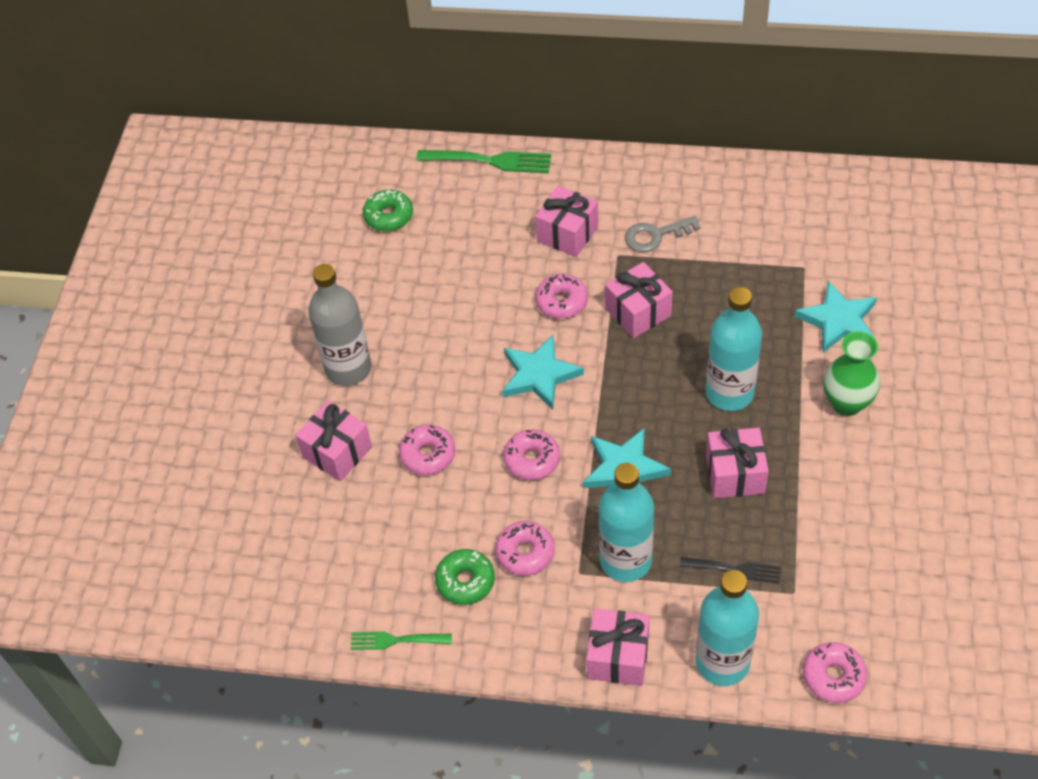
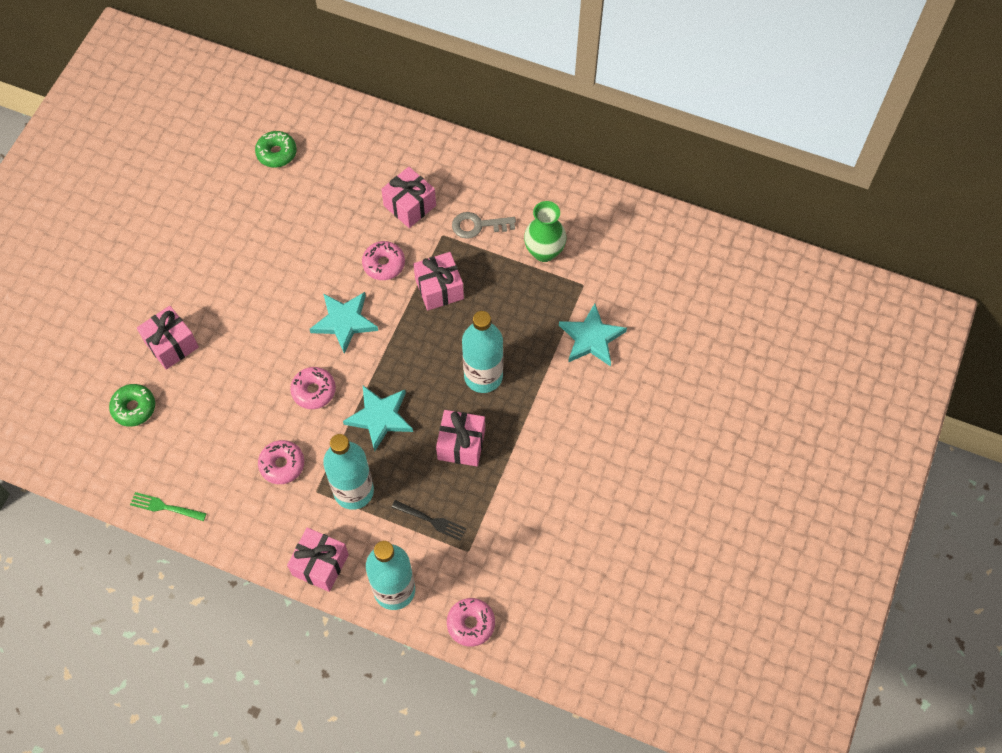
camera: 10 degrees right, 10 degrees up
grey bottle [308,264,372,386] -> none
pink donut [399,425,455,475] -> none
green fork [416,150,551,173] -> none
green donut [435,549,495,605] -> green donut moved to [109,384,155,427]
green vase [823,331,880,416] -> green vase moved to [524,201,566,262]

